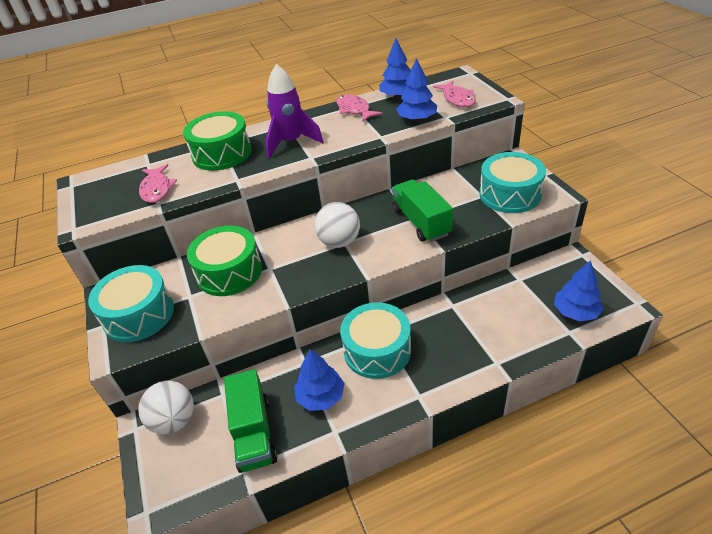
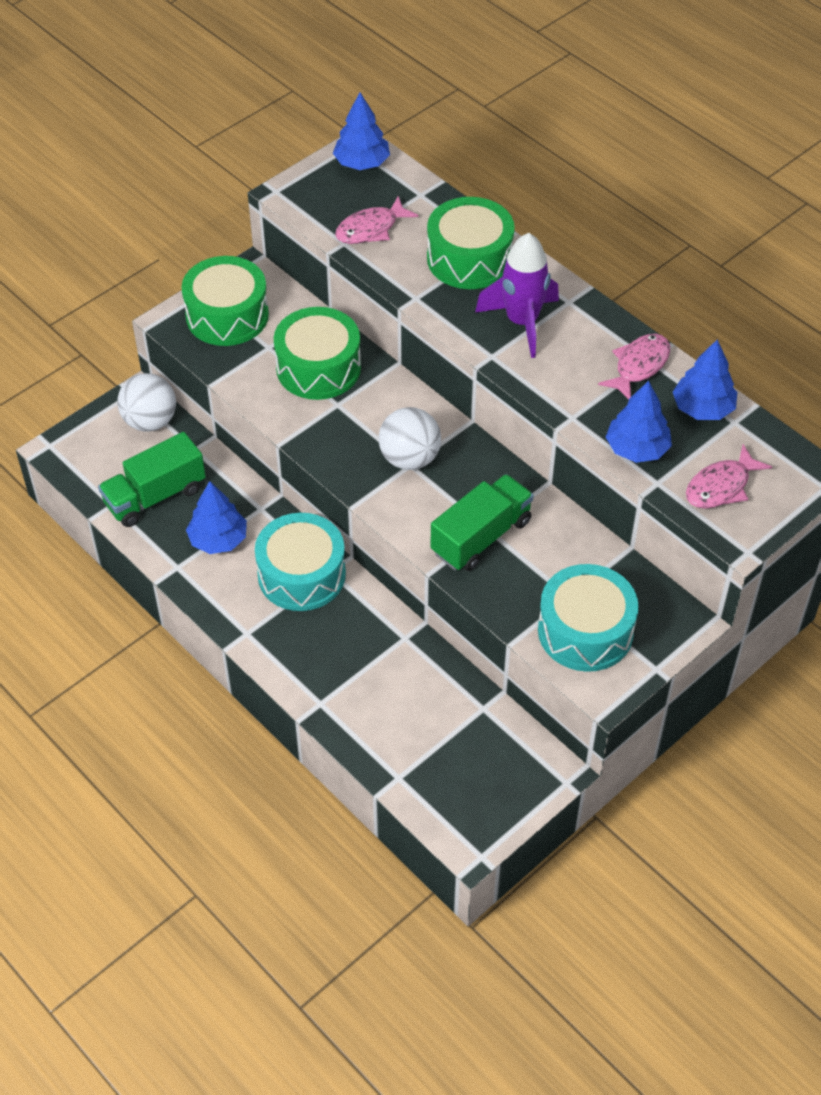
camera: 65 degrees right, 10 degrees up
turquoise drum [88,265,174,342] -> green drum [182,256,269,346]
blue tree [554,260,604,321] -> blue tree moved to [333,92,390,170]

